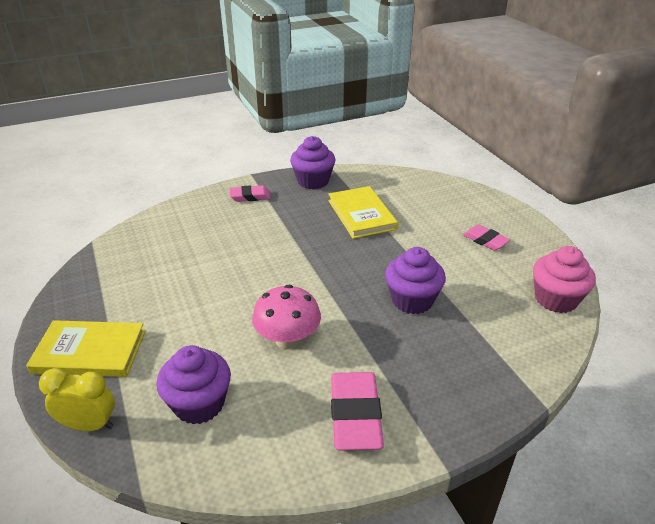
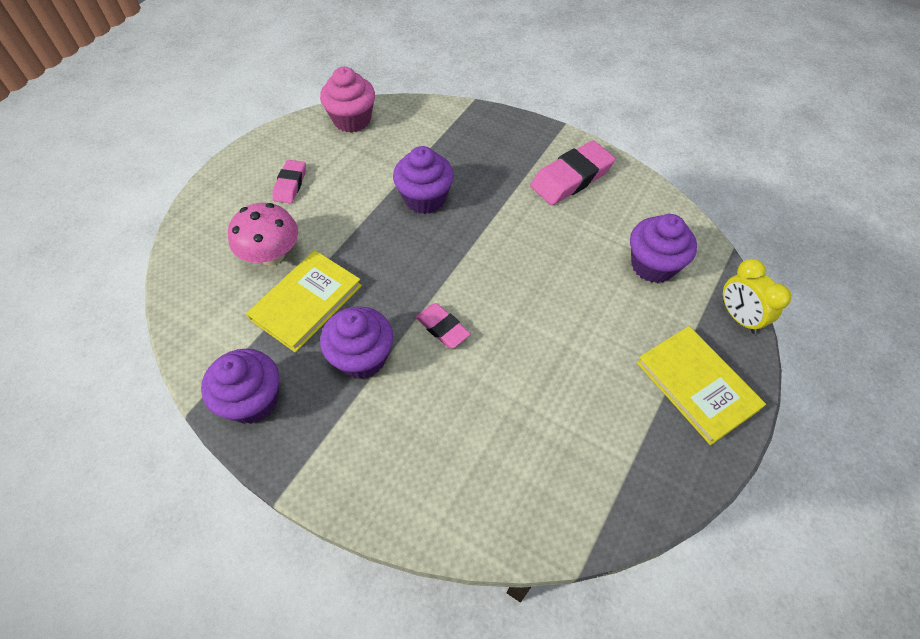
camera: 125 degrees left, 20 degrees up
pink eraser [230,185,270,202] -> pink eraser moved to [416,303,471,348]
pink mushroom [252,285,321,349] -> pink mushroom moved to [228,203,298,265]
none -> purple cupcake [320,306,393,379]

